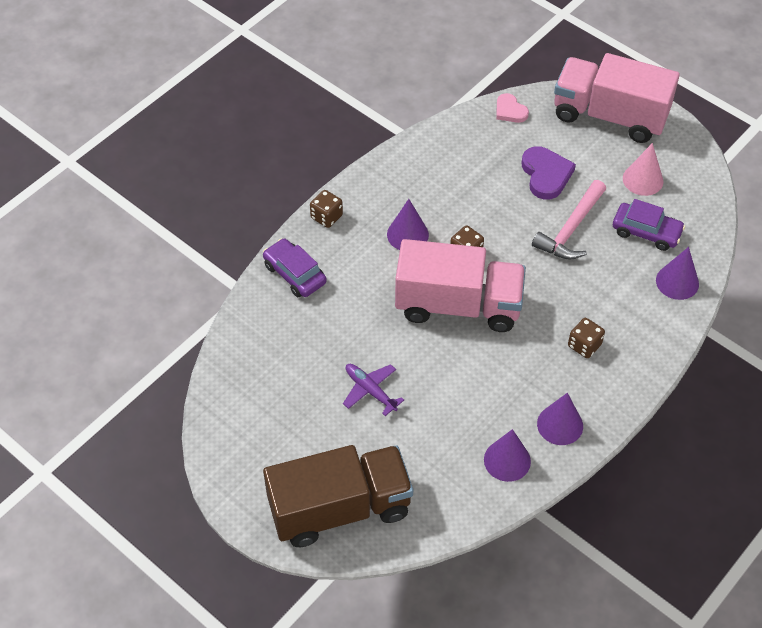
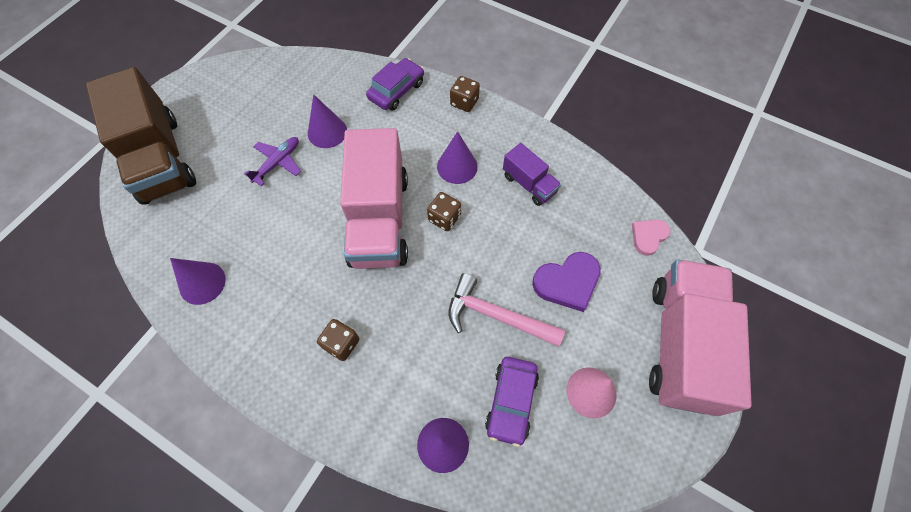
camera: 80 degrees right, 10 degrees up
purple cone [537,393,583,445] -> purple cone moved to [308,94,347,148]
none -> purple truck [503,143,561,206]

